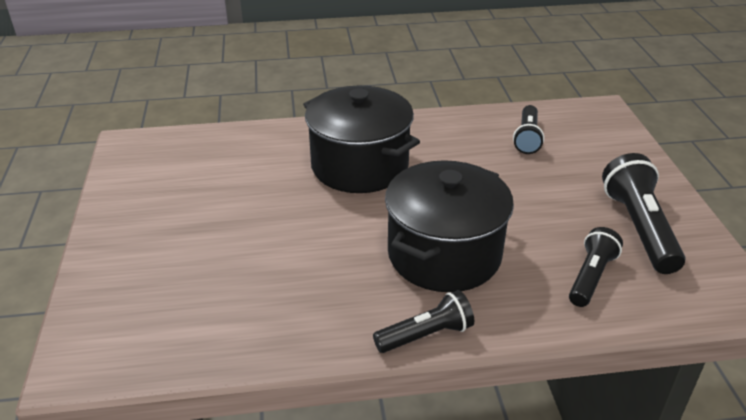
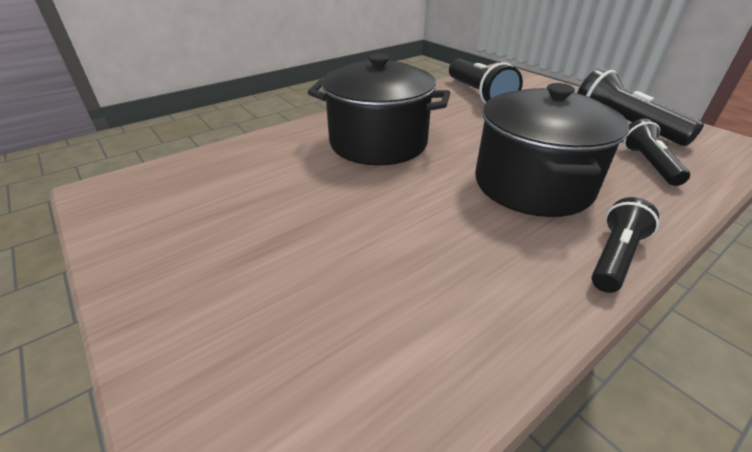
camera: 30 degrees left, 0 degrees up
black flashlight [513,105,544,154] -> black flashlight [449,58,523,103], size x1.58

